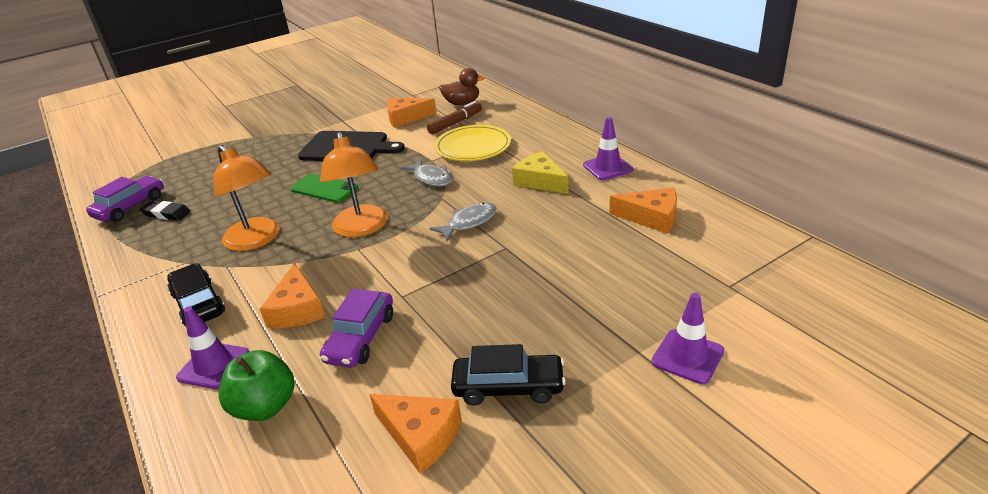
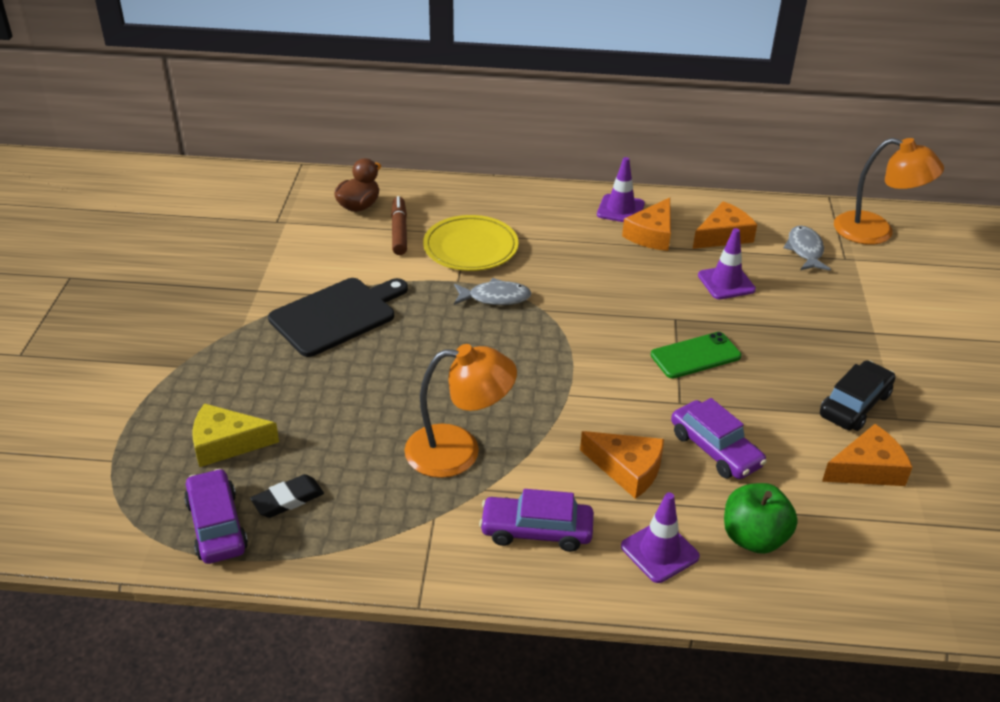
camera: 55 degrees left, 5 degrees up
black car [167,263,225,327] -> purple car [479,489,594,552]
green phone [290,174,359,203] -> green phone moved to [651,332,741,379]
orange lamp [320,132,388,237] -> orange lamp moved to [834,138,944,245]
orange cheese [387,98,437,128] -> orange cheese moved to [622,198,671,251]
grey fish [430,203,496,241] -> grey fish moved to [783,226,831,271]
yellow cheese [512,151,569,194] -> yellow cheese moved to [193,403,279,467]
purple traffic cone [652,293,724,384] -> purple traffic cone moved to [698,228,756,299]

